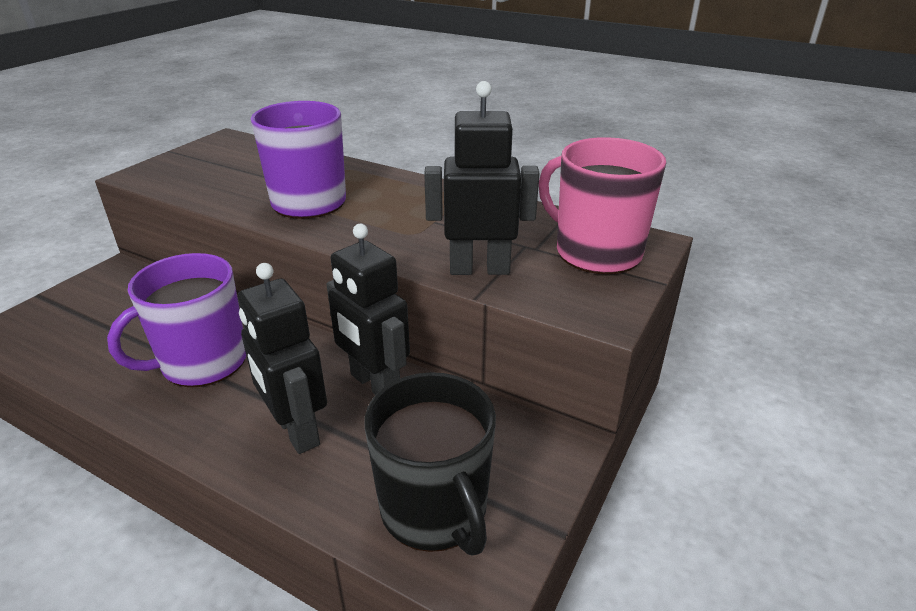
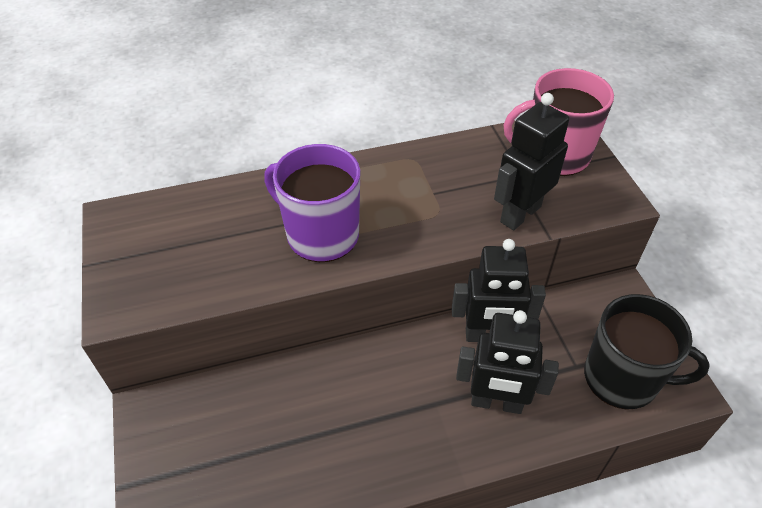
camera: 45 degrees left, 15 degrees up
purple mug [107,253,246,387] -> none

